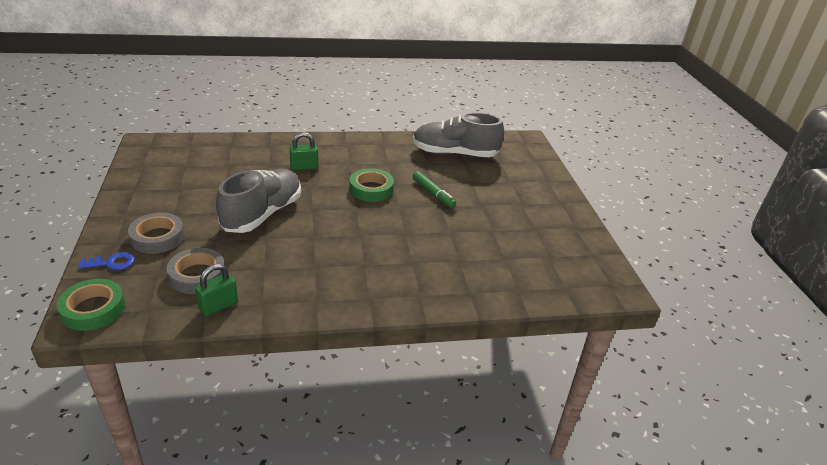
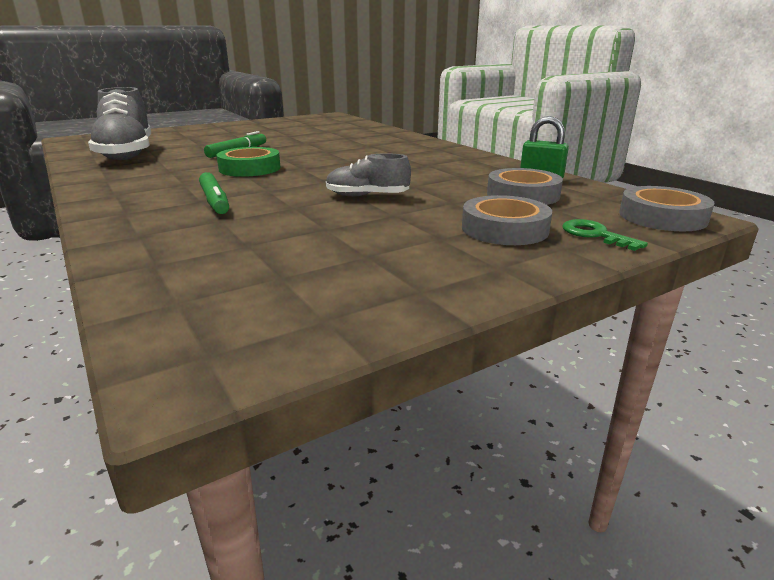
camera: 110 degrees left, 10 degrees down
green tape [57,279,125,331] -> grey tape [619,186,714,231]
blue key [78,252,135,270] -> green key [563,219,648,251]
grey shoe [216,169,301,233] -> grey shoe [326,153,411,197], size x0.53
green padlock [289,132,318,170] -> green marker [199,172,229,214]

